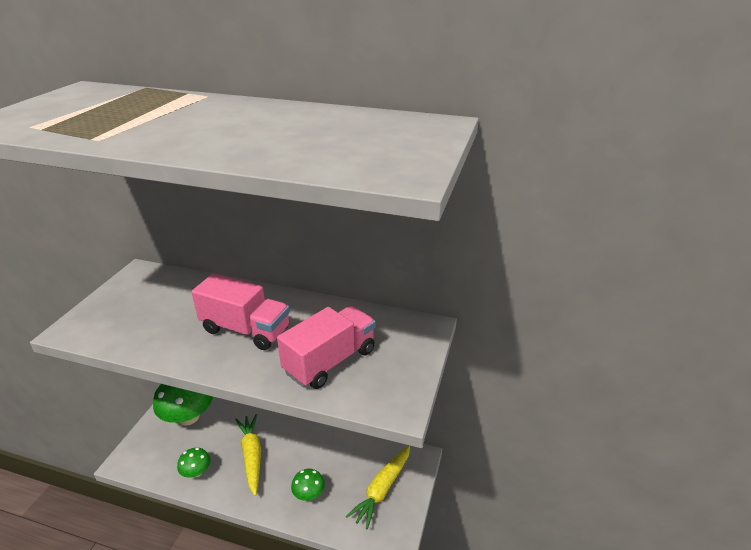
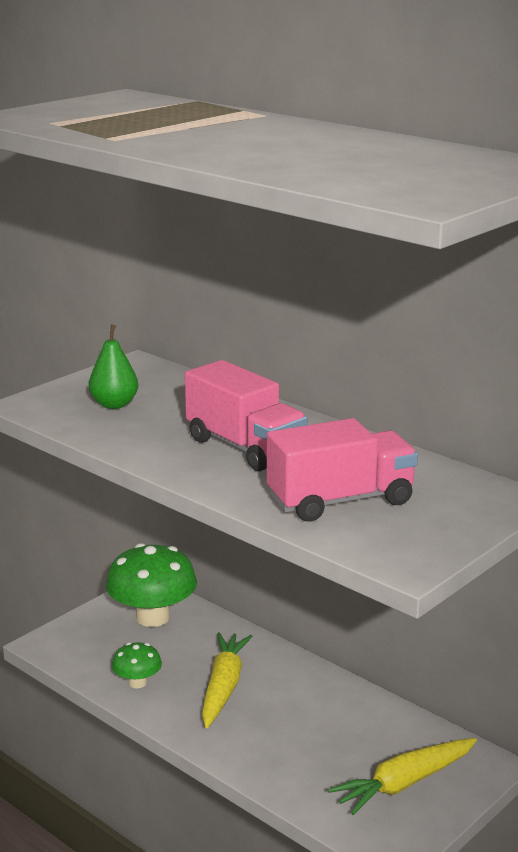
camera: 25 degrees right, 10 degrees down
green mushroom [291,469,325,501] -> none
none -> green pear [89,324,138,409]

